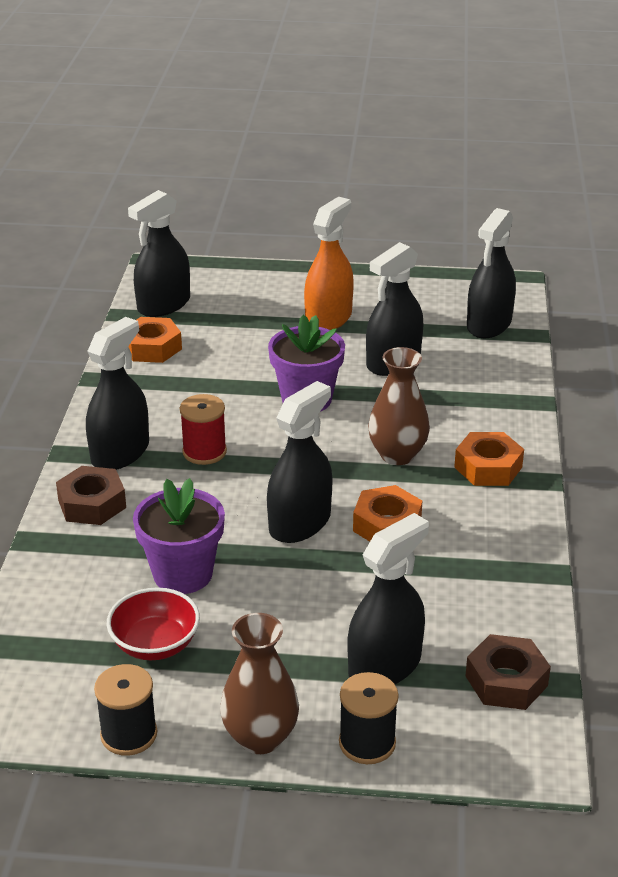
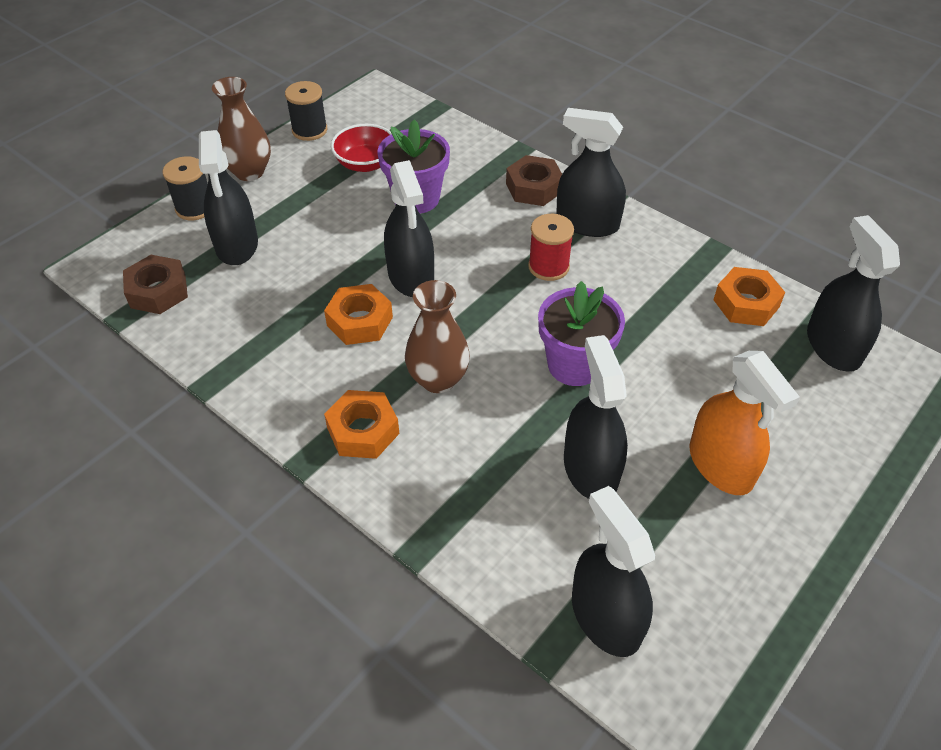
camera: 125 degrees right, 15 degrees up
black spray bottle [86,317,149,470] -> black spray bottle turned 135 degrees clockwise [556,108,626,237]

